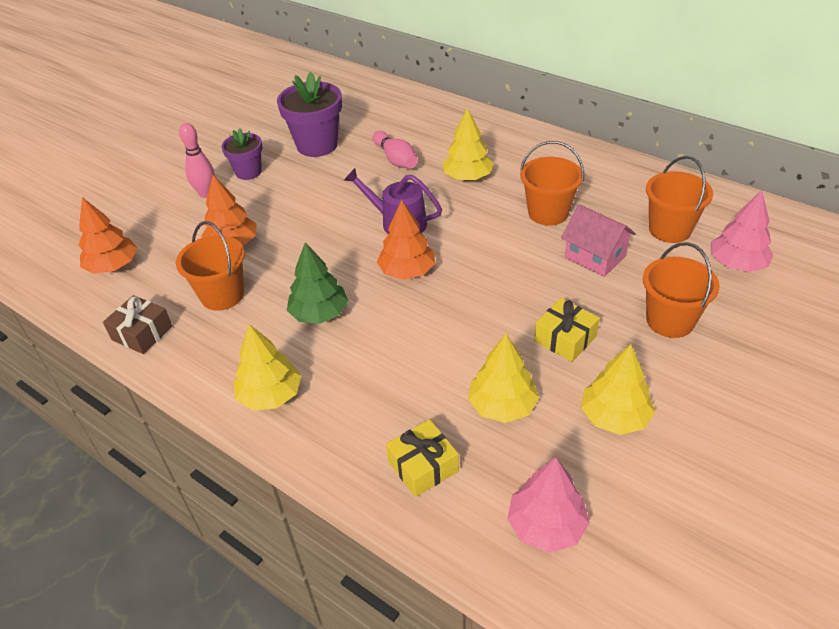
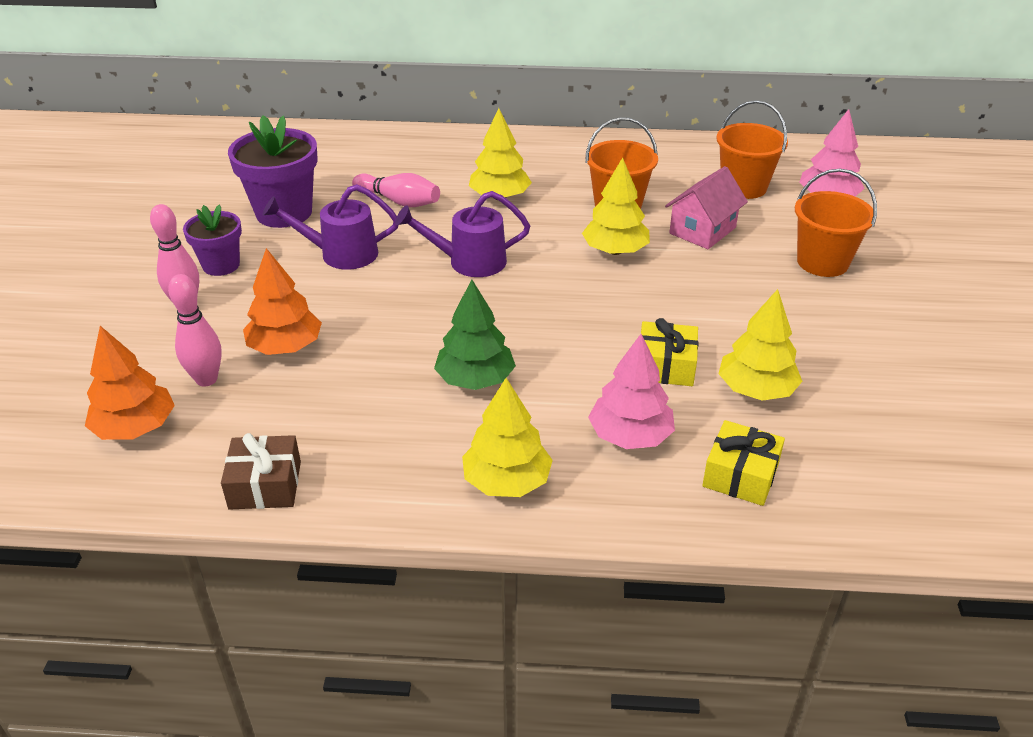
camera: 35 degrees left, 5 degrees down
orange bucket [176,221,245,311] -> none
orange tree [377,200,435,280] -> none
pink tree [507,457,590,553] -> pink tree moved to [588,334,675,449]
yellow gift [534,298,600,362] -> yellow gift moved to [641,318,698,386]
pink house [561,204,636,277] -> pink house turned 60 degrees counterclockwise [665,166,748,249]
yellow tree [581,344,655,435] -> yellow tree moved to [582,158,650,255]
none -> pink bowling pin [168,274,222,386]
none -> purple watering can [263,184,398,270]

